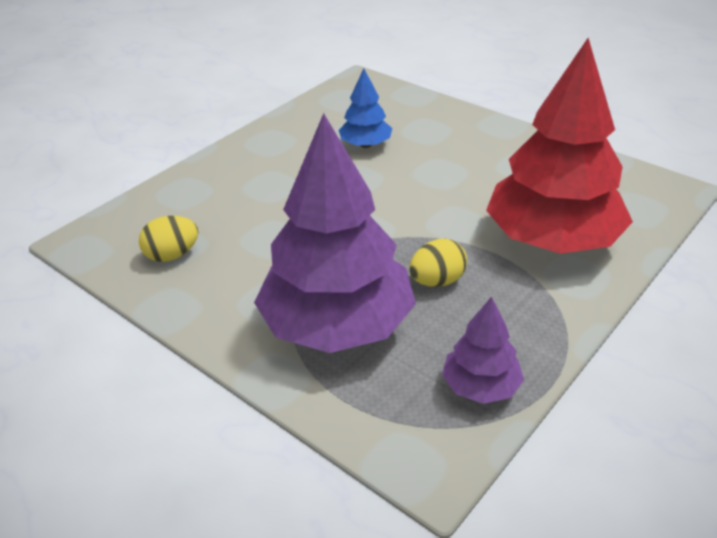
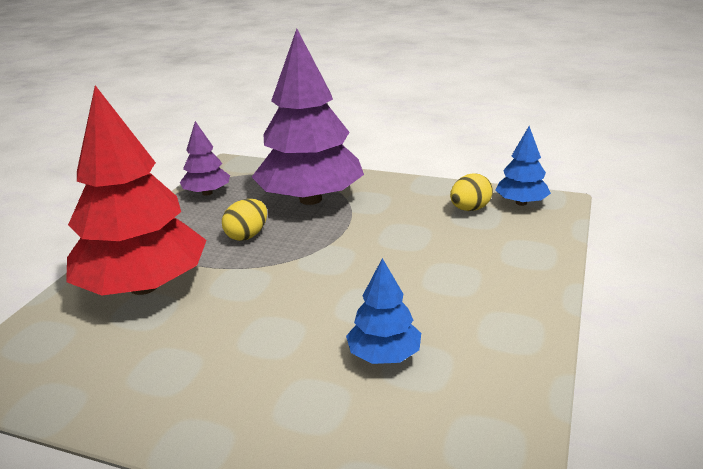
camera: 160 degrees right, 10 degrees down
none -> blue tree [495,126,551,206]

